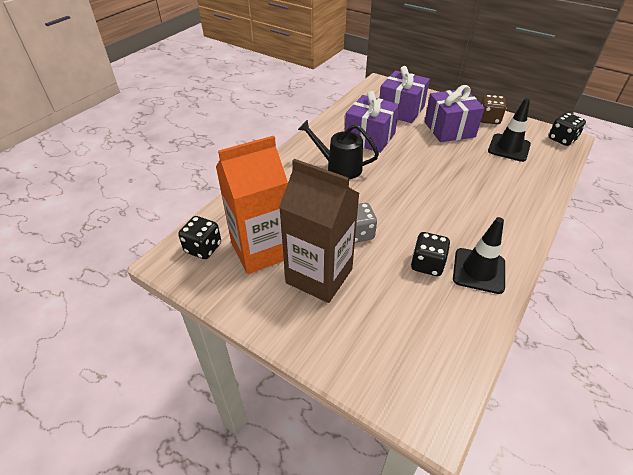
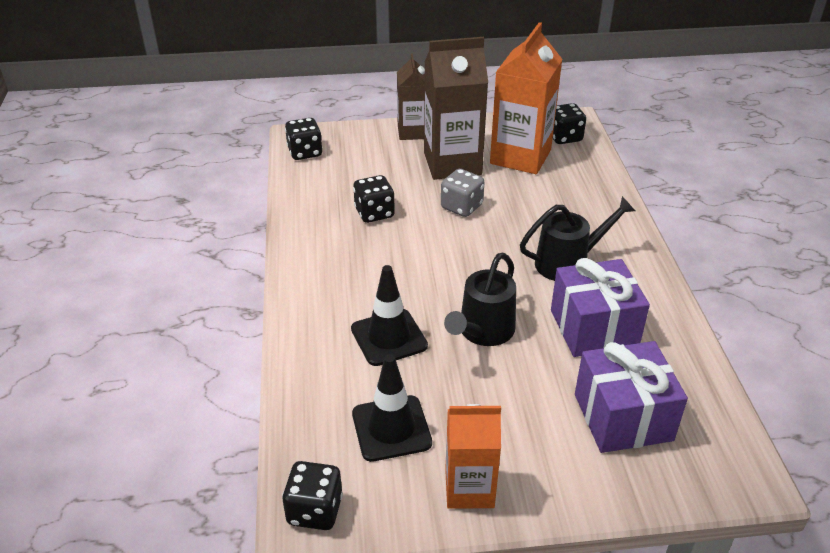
camera: 140 degrees right, 5 degrees down
purple gift [425,85,485,142] -> none
black traffic cone [453,217,505,294] -> black traffic cone moved to [351,265,428,366]
brown dice [481,95,507,124] -> orange carton [445,404,501,509]
none -> black dice [285,118,323,160]
none -> brown carton [397,53,425,140]
none -> black watering can [444,253,516,346]

